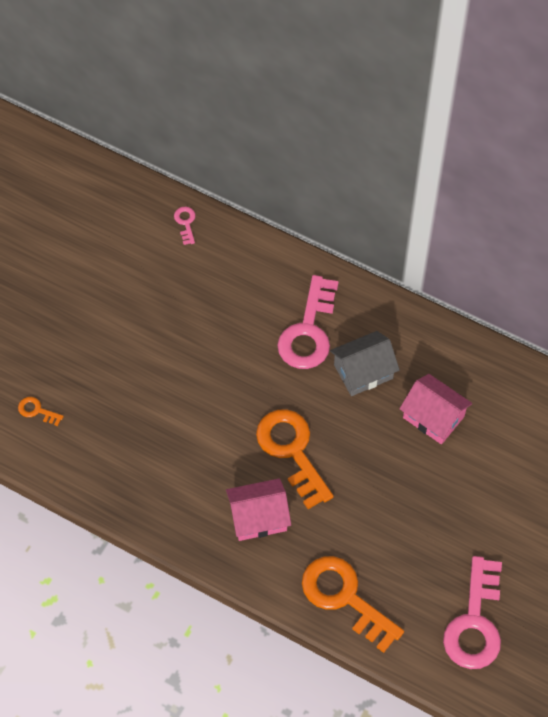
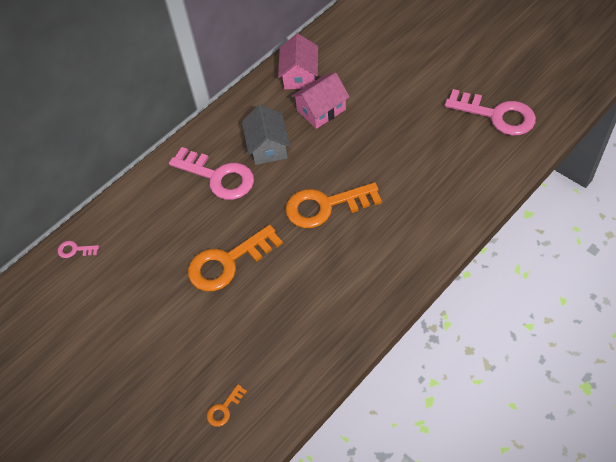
camera: 70 degrees left, 5 degrees down
pink house [226,478,291,541] -> pink house moved to [278,34,318,89]
orange key [302,556,404,653] -> orange key moved to [188,225,283,291]

